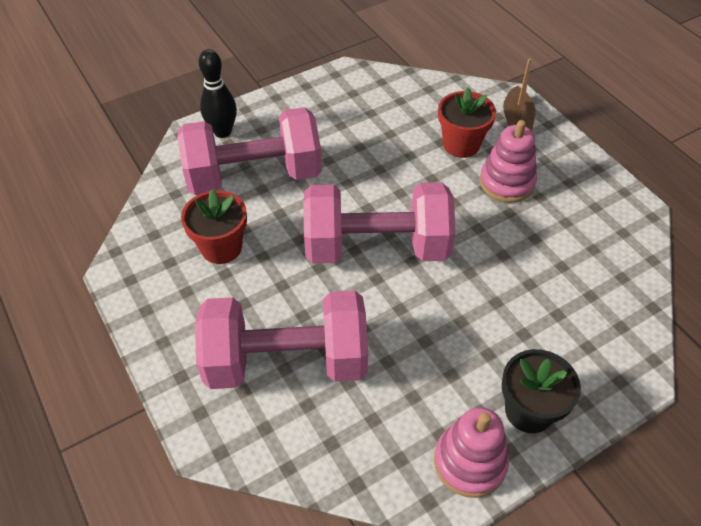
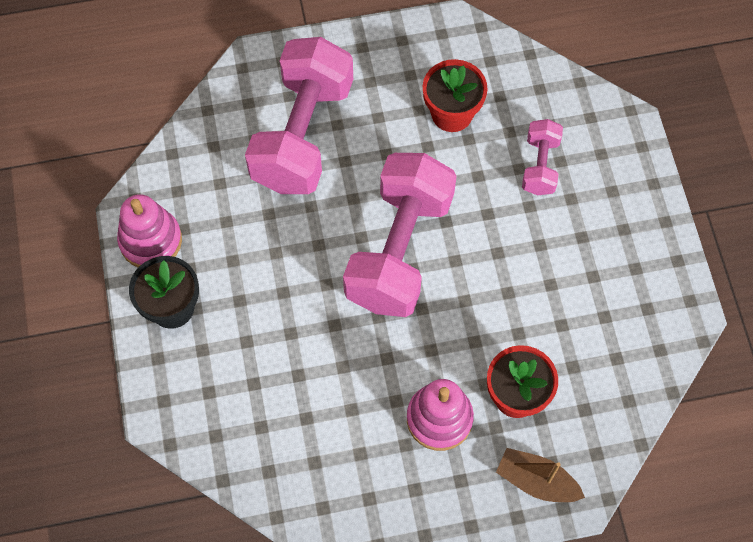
camera: 110 degrees right, 15 degrees up
pink dumbbell [177,107,322,195] -> pink dumbbell [522,119,563,195], size x0.48
black bowling pin [199,49,237,138] -> none

